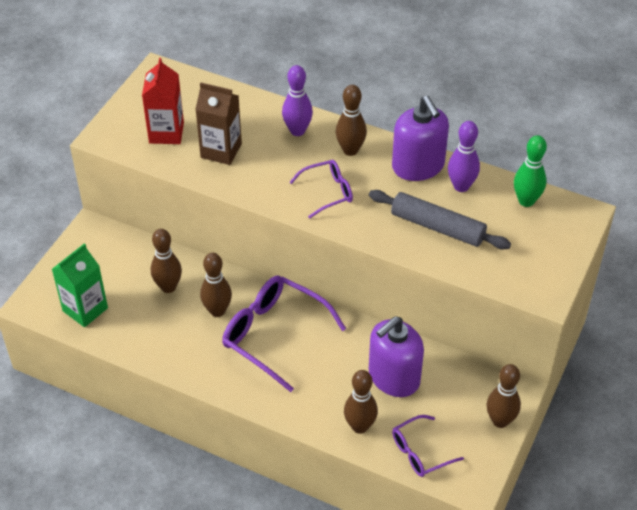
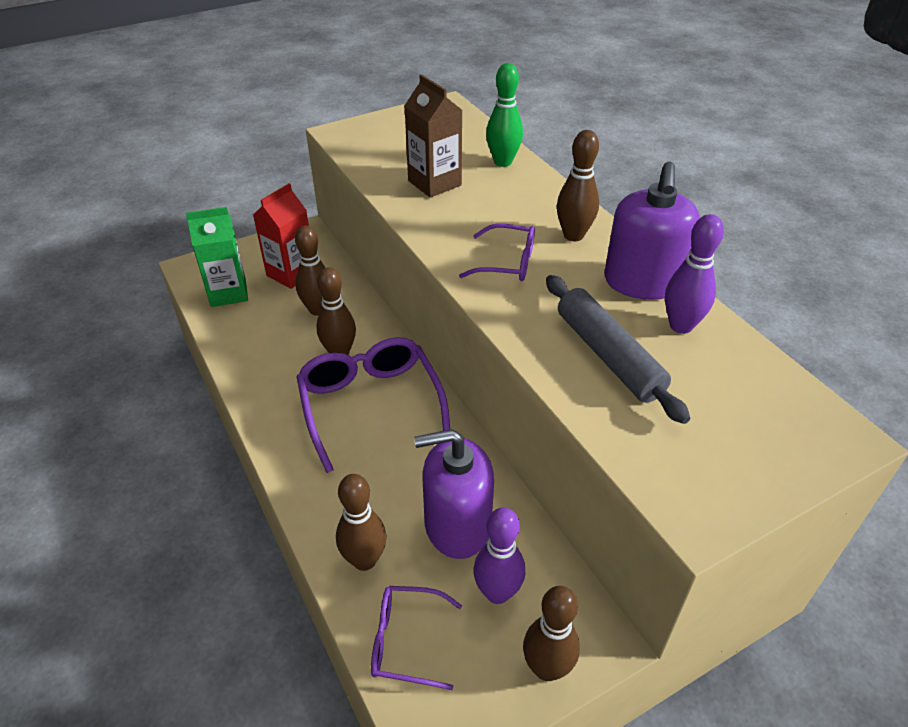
camera: 35 degrees right, 5 degrees down
red carton [142,58,184,144] -> red carton moved to [253,183,309,289]
purple bowling pin [282,65,313,136] -> purple bowling pin moved to [473,507,525,604]
green bowling pin [514,135,547,207] -> green bowling pin moved to [486,63,523,167]

